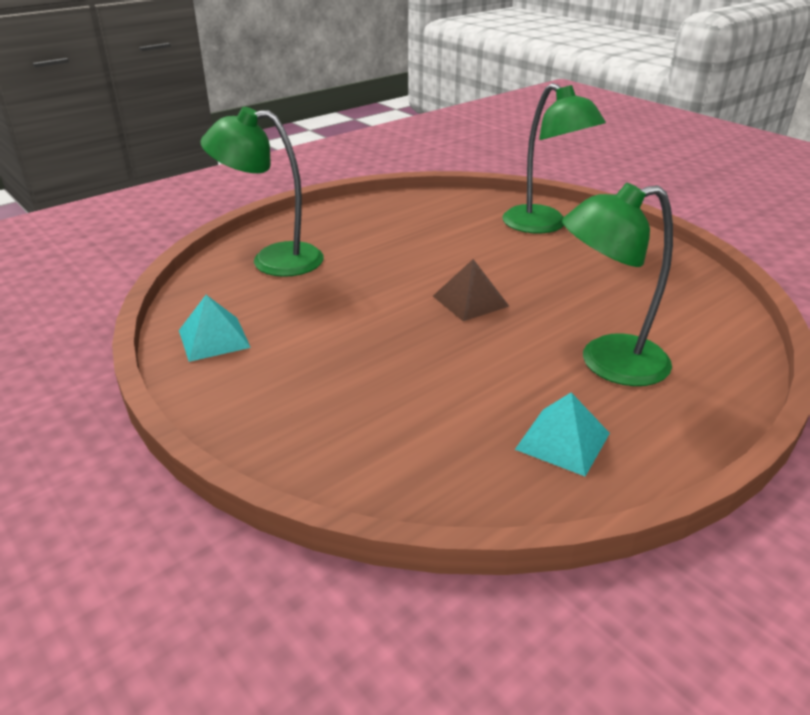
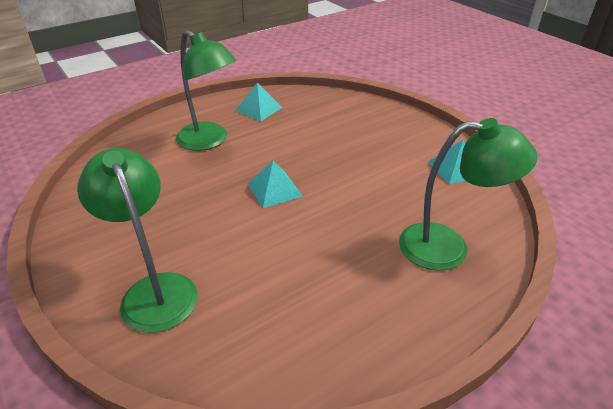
camera: 175 degrees left, 5 degrees up
brown pyramid [433,259,509,321] -> turquoise pyramid [248,160,303,208]
green lamp [562,183,673,386] -> green lamp turned 45 degrees clockwise [176,30,236,151]

